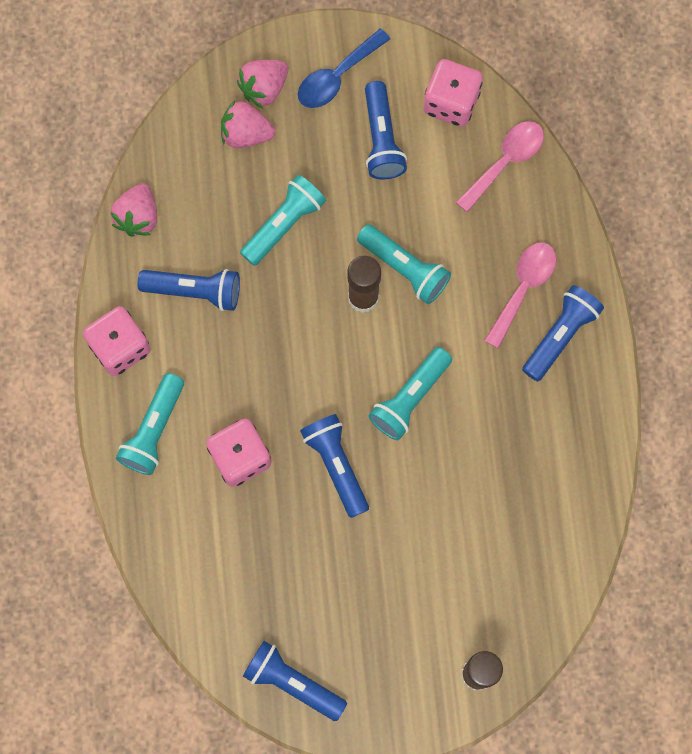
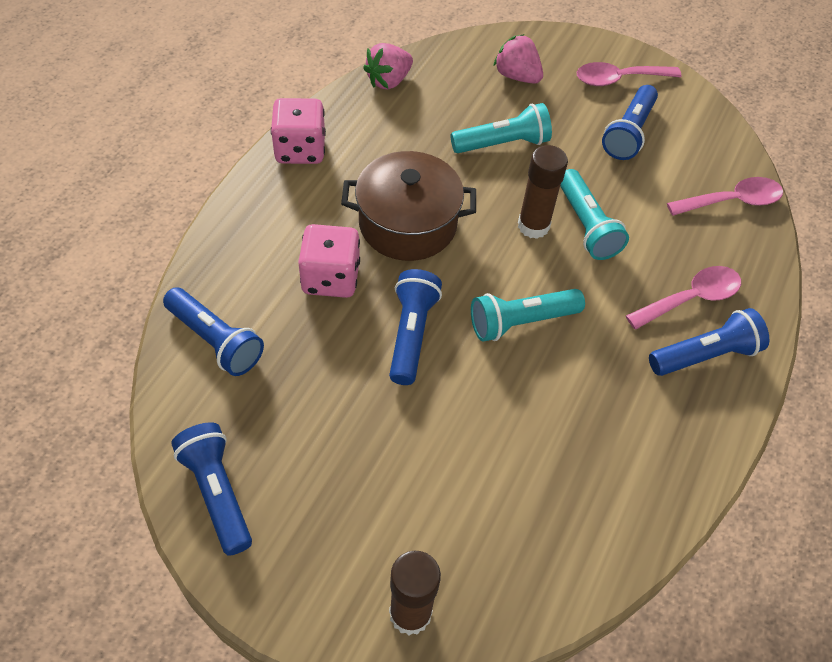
camera: 30 degrees right, 20 degrees down
turquoise flashlight [116,373,184,475] -> none
blue flashlight [137,269,240,311] -> blue flashlight moved to [163,287,264,376]
pink strawberry [237,60,288,108] -> none
blue spoon [298,29,390,108] -> pink spoon [577,62,682,86]
pink dice [424,59,483,127] -> none
none -> brown pot [341,151,476,261]

